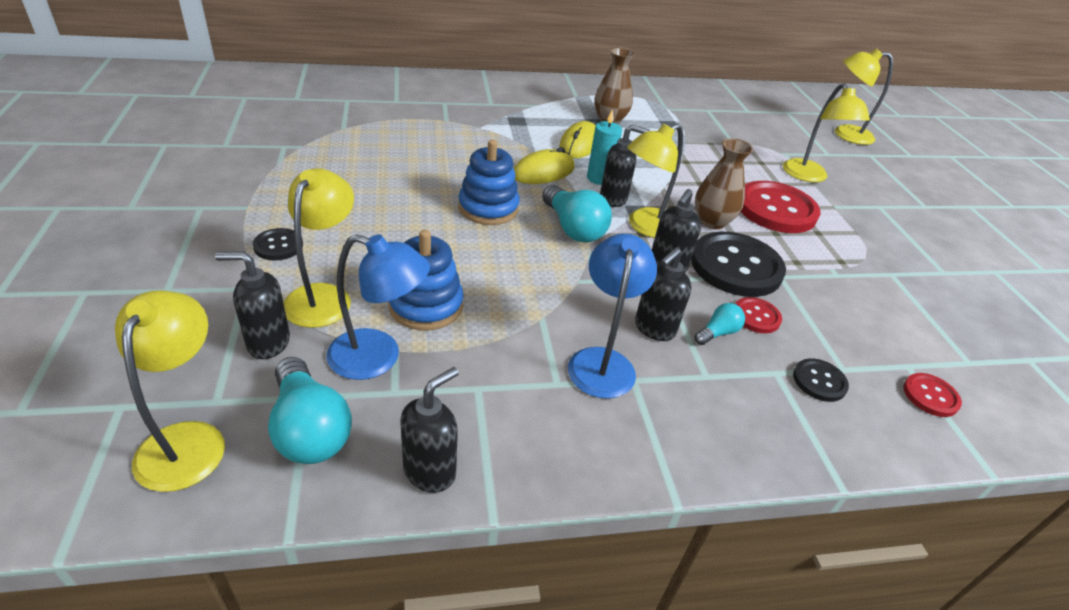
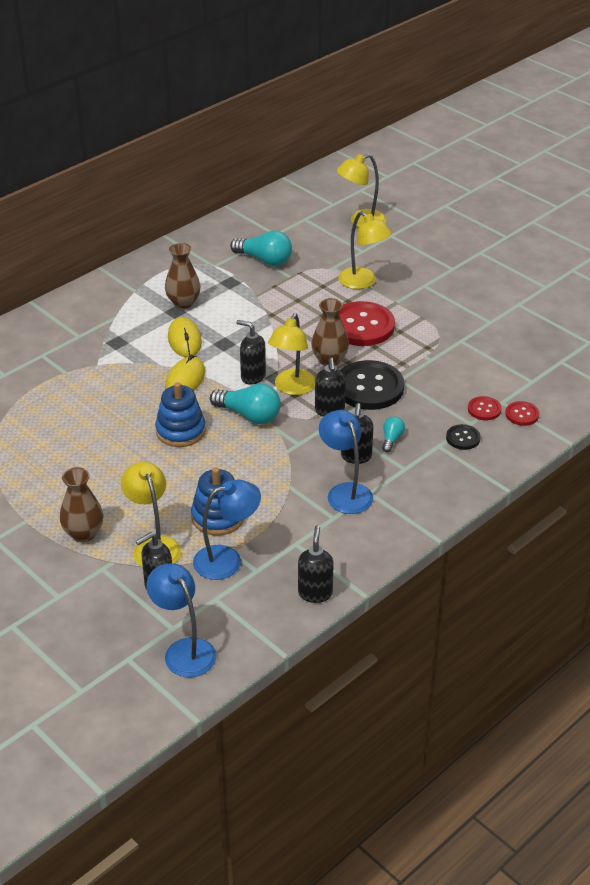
camera: 30 degrees left, 0 degrees up
yellow lamp [115,290,225,492] -> blue lamp [146,563,216,677]
black button [253,228,303,261] -> brown vase [60,467,103,542]
turquoise light bulb [268,357,352,464] -> turquoise light bulb moved to [230,230,292,266]
turquoise candle [587,109,622,185] -> none
black soap dispenser [600,125,650,207] -> black soap dispenser turned 120 degrees counterclockwise [236,320,266,385]
red button [735,297,782,333] -> red button moved to [468,396,502,420]

